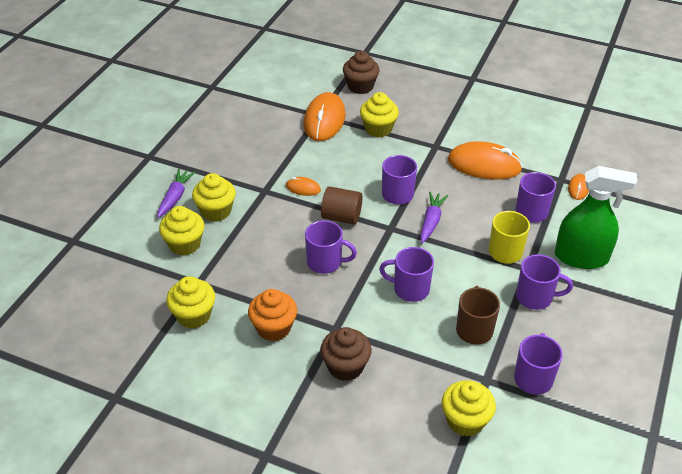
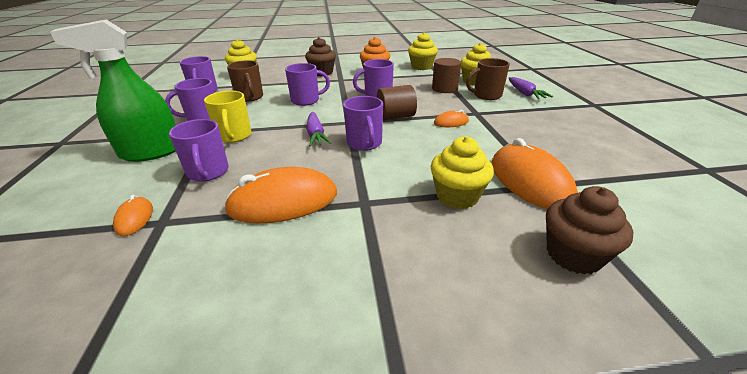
camera: 150 degrees right, 10 degrees down
yellow cupcake [192,173,236,222] -> brown mug [466,58,510,100]
none -> brown cylinder [432,58,461,93]

